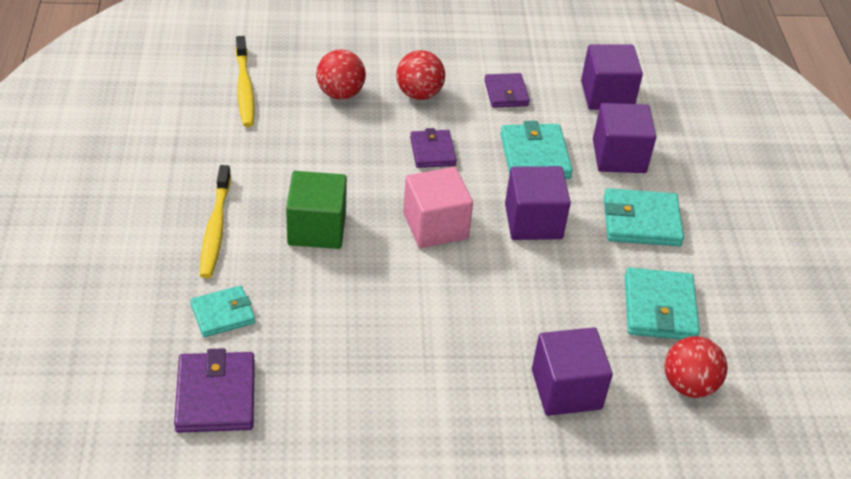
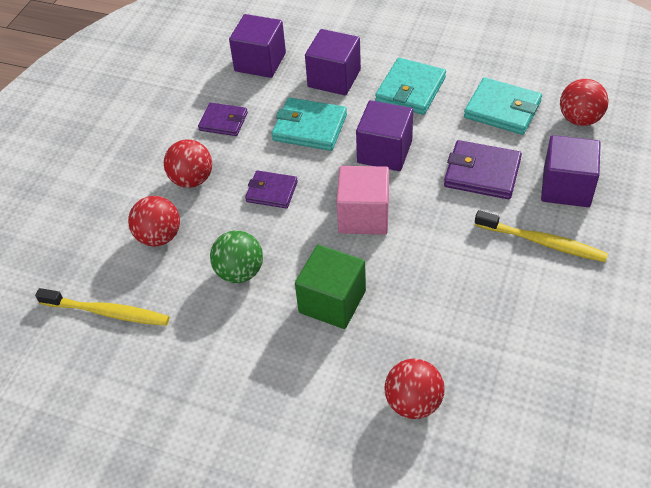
camera: 60 degrees left, 5 degrees up
purple wallet [174,348,255,433] -> purple wallet moved to [444,140,522,199]
turquoise wallet [190,286,255,337] -> red ball [384,359,445,419]
yellow toothbrush [200,165,231,278] -> yellow toothbrush moved to [475,210,608,262]
none -> green ball [210,230,263,283]

